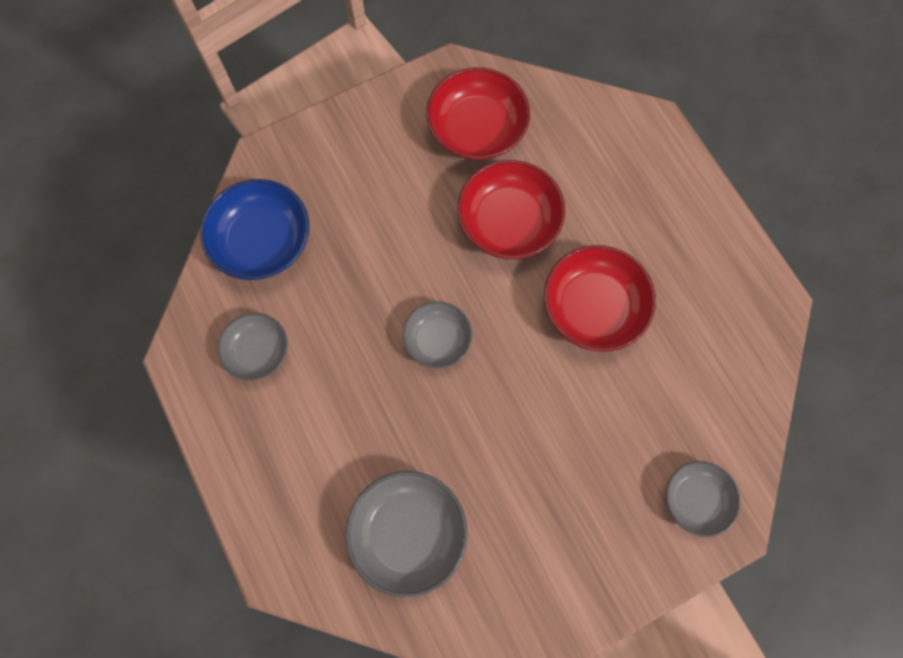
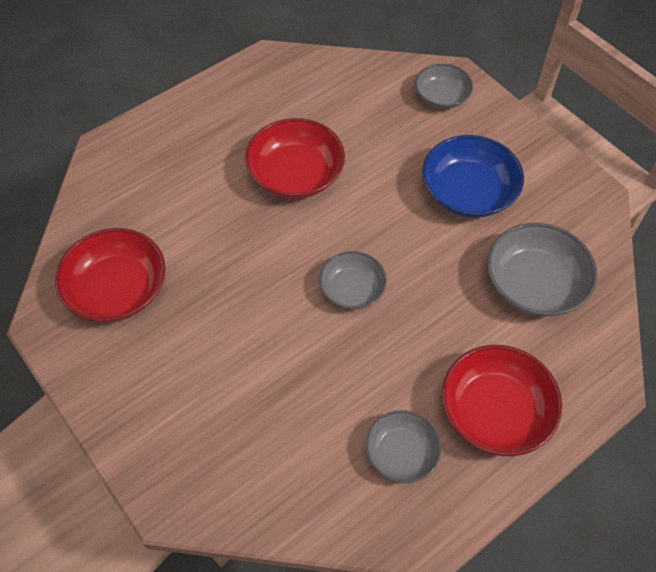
camera: 100 degrees left, 15 degrees down
blue bowl [200,179,309,280] -> blue bowl moved to [422,135,524,218]
red bowl [457,160,565,259] -> red bowl moved to [442,345,562,456]

